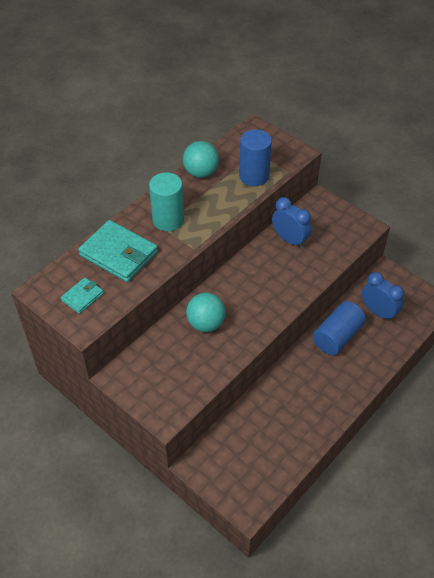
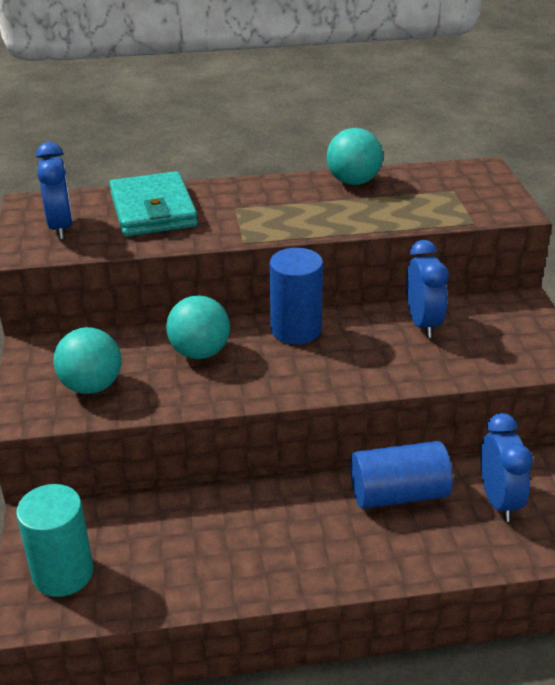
camera: 40 degrees right, 15 degrees down
turquoise wallet [61,278,103,314] -> blue clock [36,142,73,240]
turquoise cylinder [149,173,184,231] -> turquoise cylinder moved to [16,484,93,597]
blue cylinder [239,129,272,186] -> blue cylinder moved to [270,248,323,344]
none -> turquoise ball [53,327,121,394]

